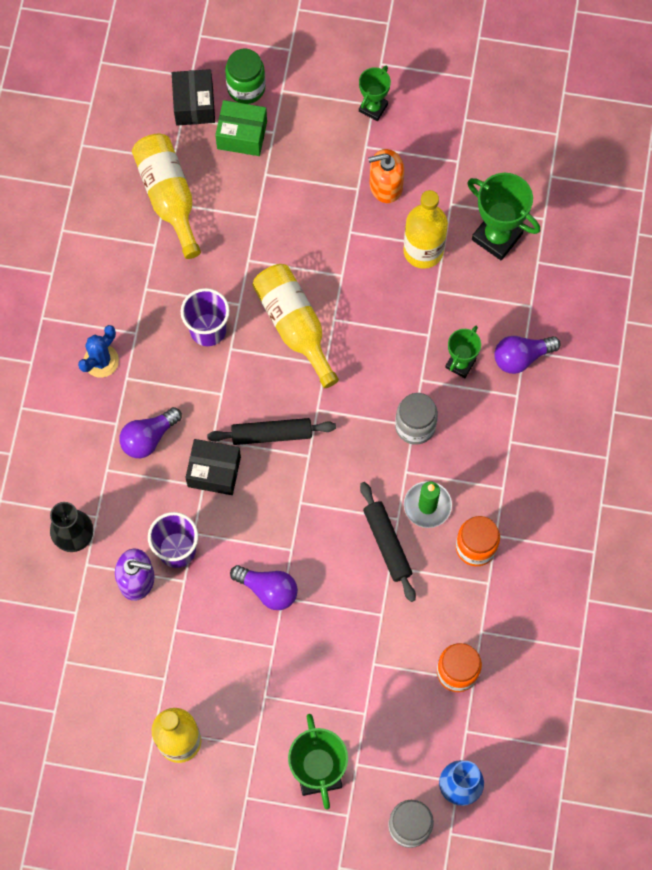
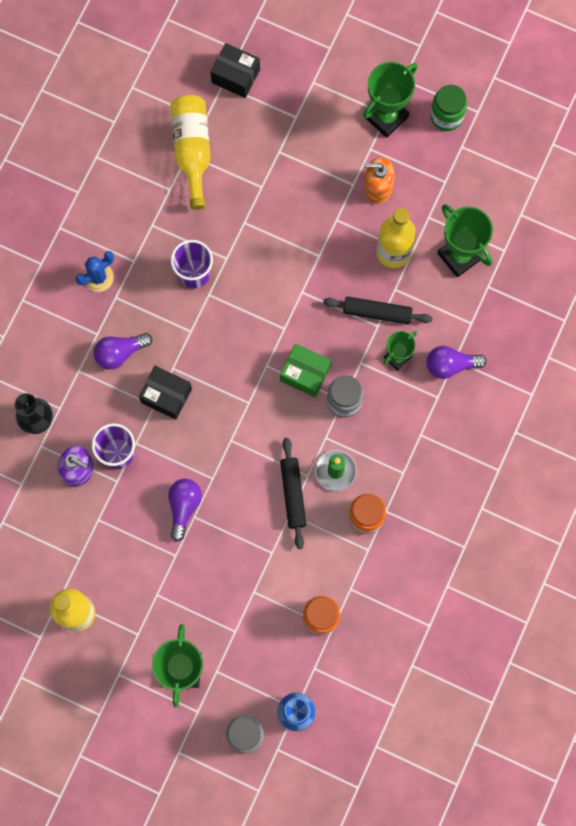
camera: 15 degrees right, 5 degrees up
black box [172,69,215,126] -> black box turned 75 degrees counterclockwise [210,43,260,98]
black rolling pin [207,418,336,445] -> black rolling pin moved to [323,296,432,325]
green box [215,100,267,156] -> green box moved to [280,343,331,397]
green jar [225,49,265,104] -> green jar moved to [430,85,467,131]
purple light bulb [230,565,298,610] -> purple light bulb turned 120 degrees counterclockwise [168,479,202,542]
yellow bottle [252,264,339,388] -> none
green trophy [359,66,391,121] -> green trophy [363,62,418,138], size x1.66

